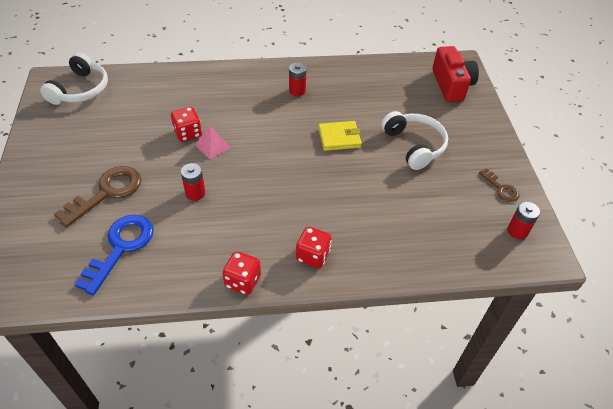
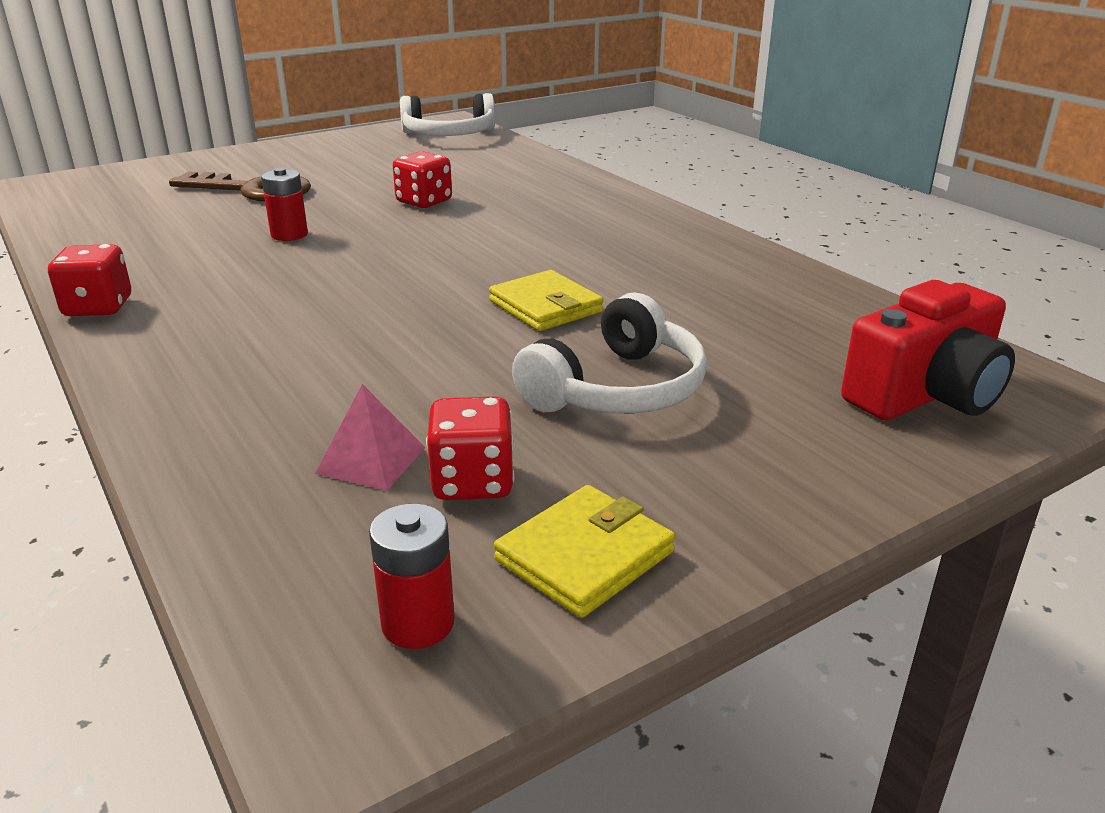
camera: 65 degrees right, 20 degrees down
blue key [74,215,154,295] -> none
pink pyramid [195,126,231,159] -> pink pyramid moved to [315,384,426,491]
red battery [289,63,307,96] -> none
red dice [296,226,332,268] -> red dice moved to [426,396,515,500]
brown key [479,168,520,202] -> yellow wallet [494,485,675,618]

